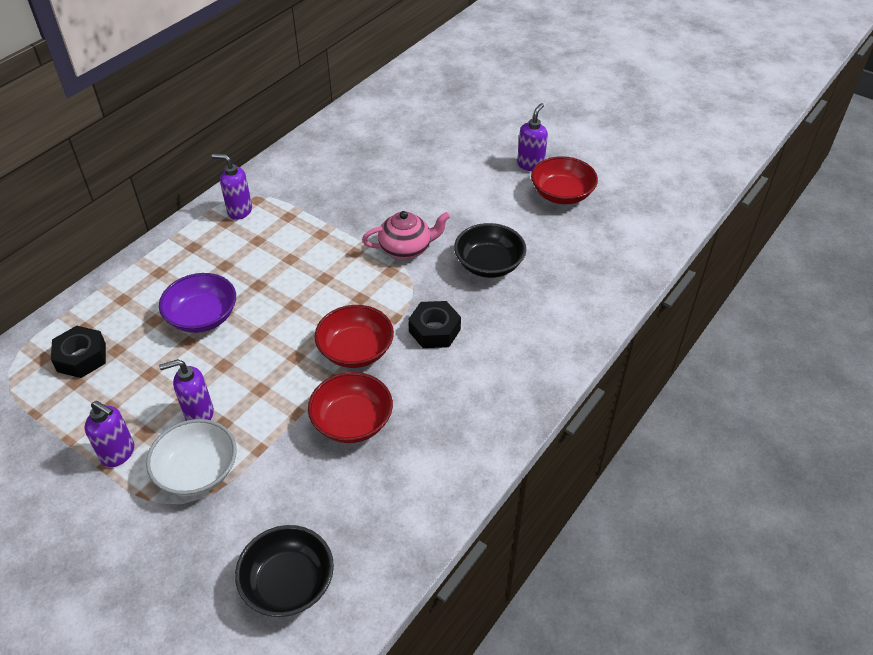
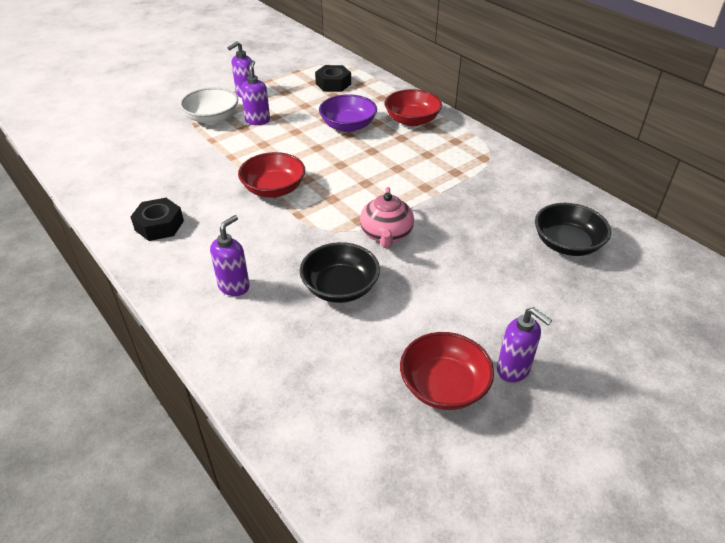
camera: 105 degrees right, 5 degrees down
purple soap dispenser [212,154,252,220] -> purple soap dispenser moved to [210,215,250,296]
black bowl [235,525,334,617] -> black bowl moved to [535,203,611,256]
red bowl [308,372,393,443] -> red bowl moved to [385,89,442,126]
black nut [408,301,461,348] -> black nut moved to [130,198,184,241]

